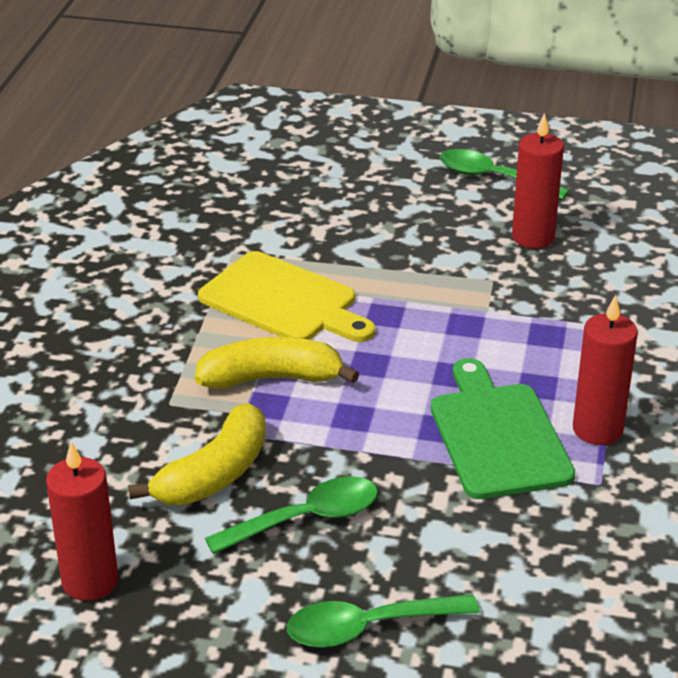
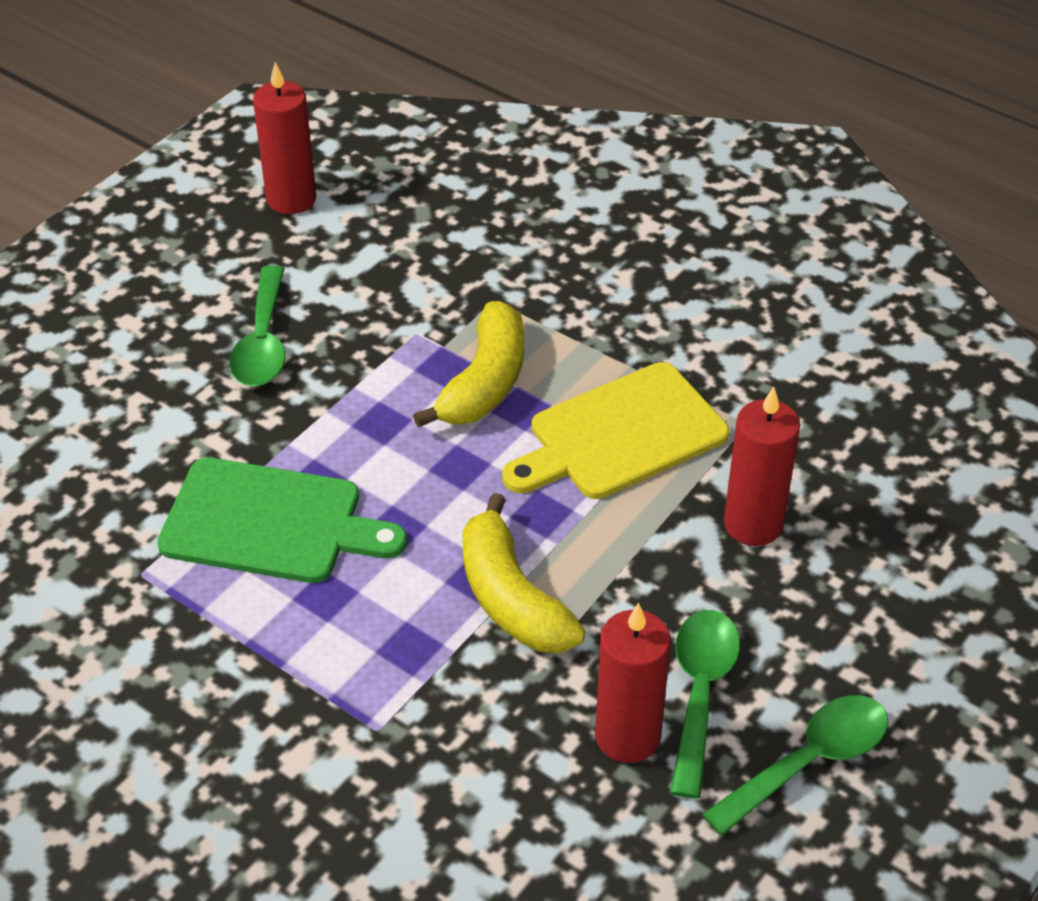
camera: 115 degrees right, 10 degrees up
yellow banana [128,403,266,505] -> yellow banana moved to [462,493,586,653]
green spoon [287,594,480,648] -> green spoon moved to [670,610,740,799]
red candle [573,295,638,445] -> red candle moved to [724,386,800,546]

